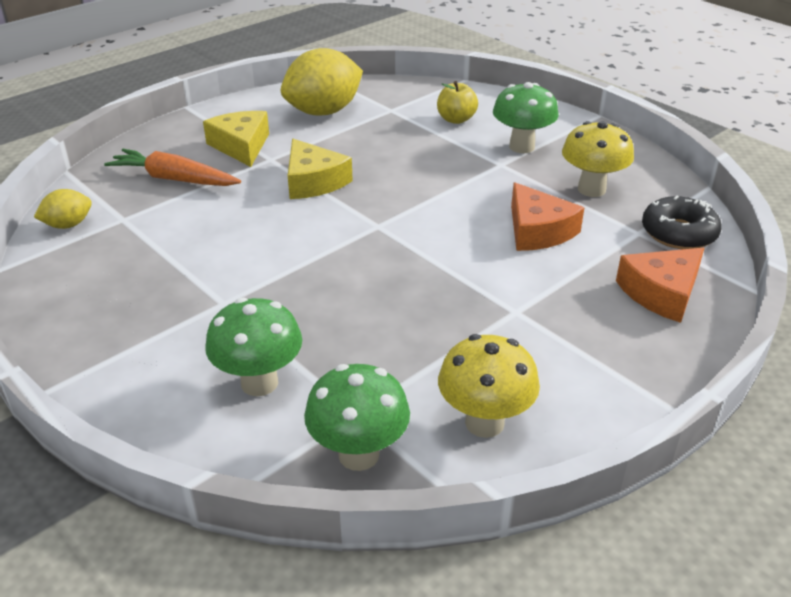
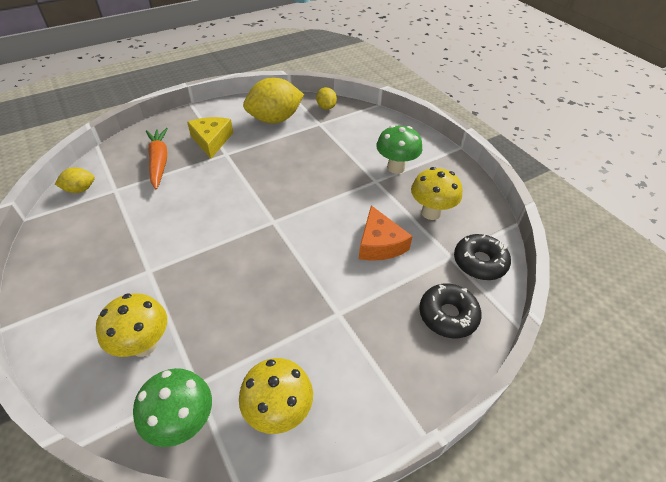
camera: 10 degrees right, 10 degrees up
orange carrot [104,149,241,186] -> orange carrot turned 45 degrees clockwise [146,128,168,189]
green mushroom [205,298,302,396] -> yellow mushroom [96,293,167,357]
yellow cheese [288,139,353,199] -> none
yellow apple [437,81,478,124] -> none
orange cheese [616,248,704,323] -> black donut [419,284,482,338]
none -> yellow lemon [316,87,337,110]

